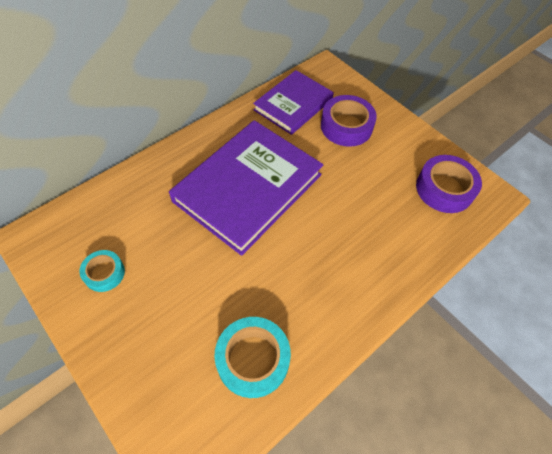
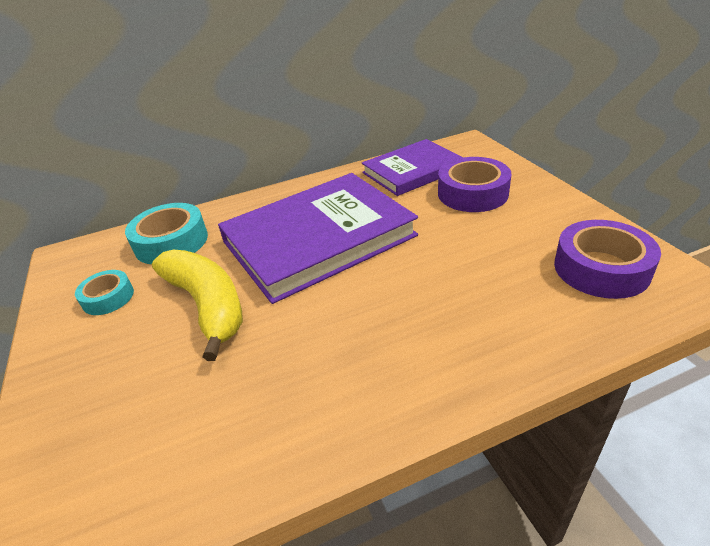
camera: 25 degrees right, 20 degrees down
turquoise tape [214,317,291,398] -> turquoise tape moved to [125,203,208,264]
none -> yellow banana [152,250,243,361]

